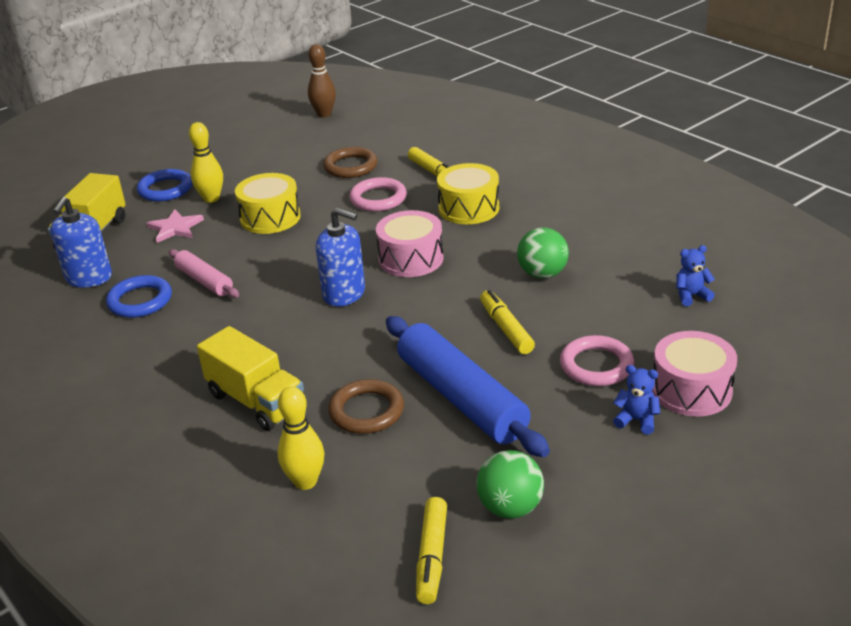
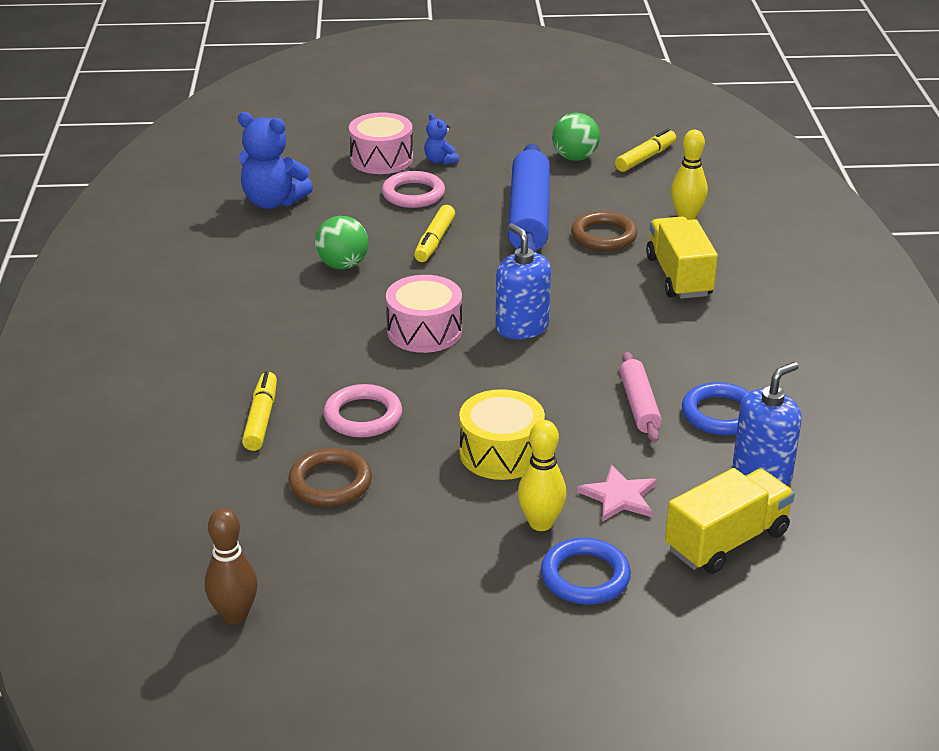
camera: 145 degrees left, 0 degrees up
yellow drum [437,163,499,224] -> none
blue teddy bear [676,245,715,306] -> blue teddy bear [238,112,313,209], size x1.94

